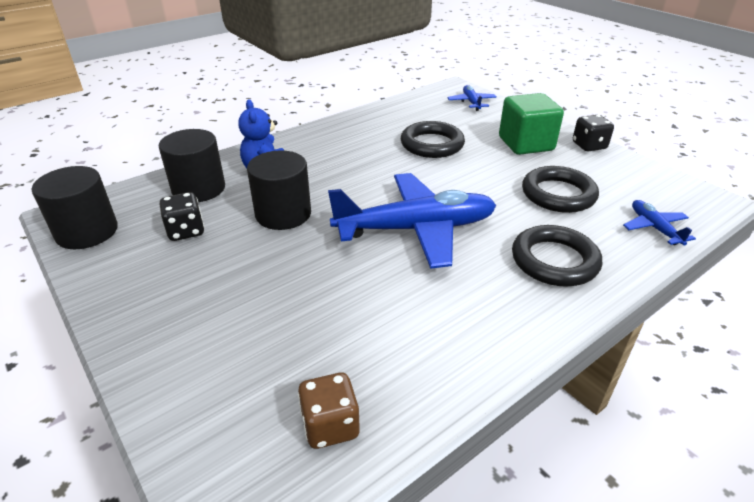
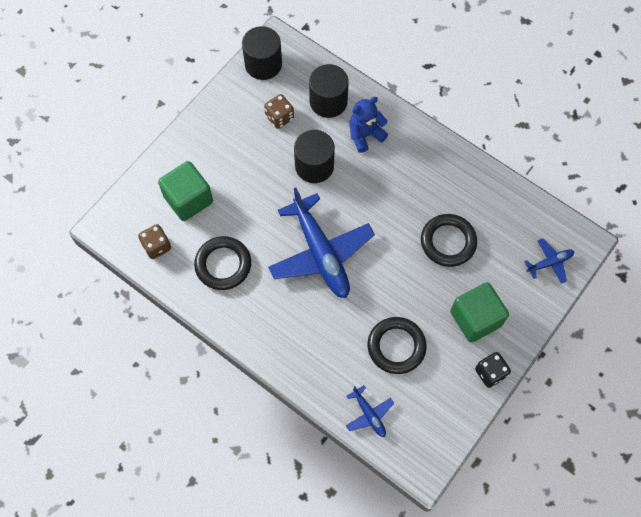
camera: 75 degrees right, 30 degrees up
black dice [160,192,204,241] -> brown dice [264,94,294,129]
black ring [512,225,602,287] -> black ring moved to [194,236,251,290]
blue plane [623,200,696,245] -> blue plane turned 90 degrees clockwise [346,385,394,437]
none -> green cube [158,161,213,221]

